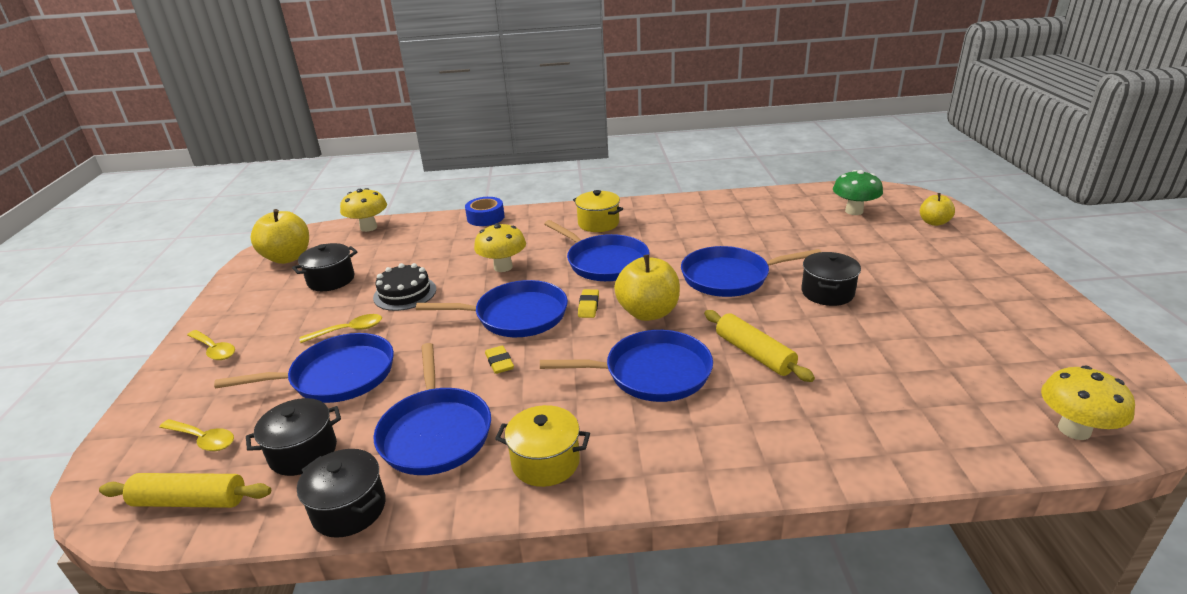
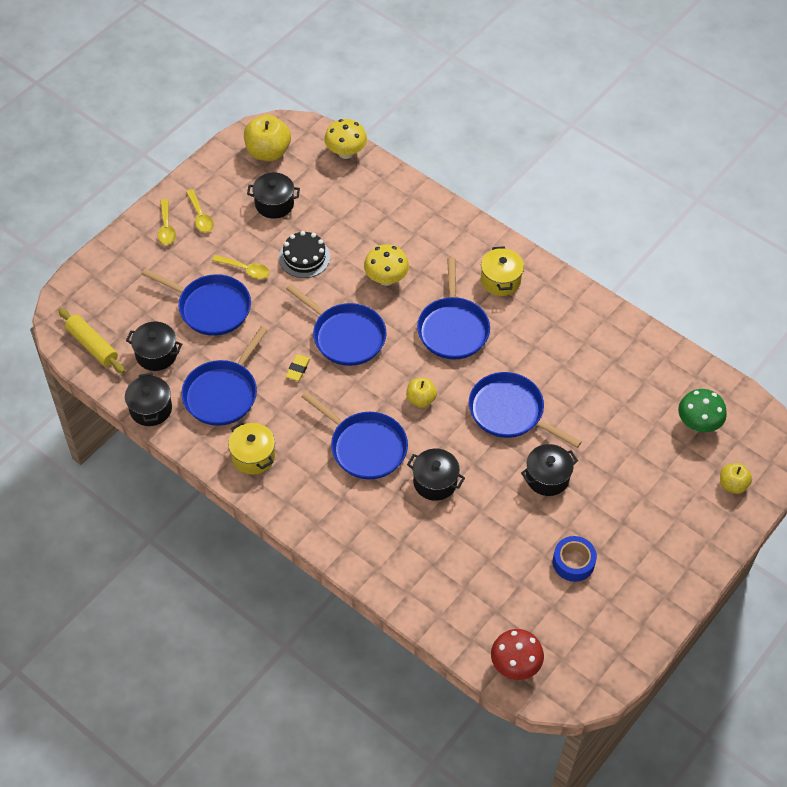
camera: 40 degrees right, 25 degrees up
yellow spoon [159,419,234,451] -> yellow spoon moved to [186,189,214,233]
blue tape [465,197,505,226] -> blue tape moved to [553,536,597,582]
yellow eraser [578,289,599,318] -> none
yellow apple [614,255,680,321] -> yellow apple [406,378,437,408], size x0.58
yellow rolling pin [704,310,815,382] -> black pot [407,449,465,501]
yellow mushroom [1041,366,1135,440] -> red mushroom [491,629,544,680]

